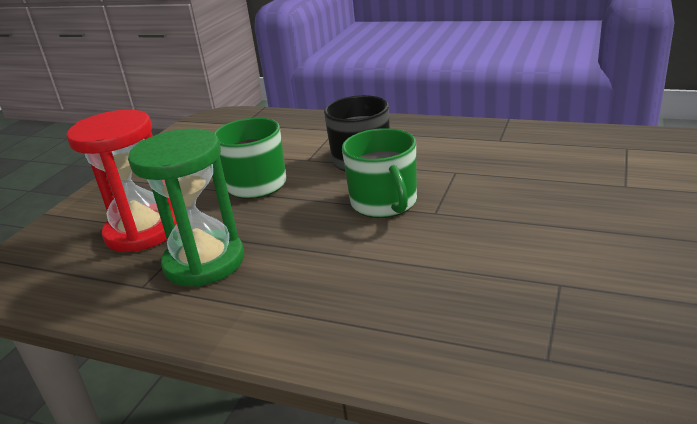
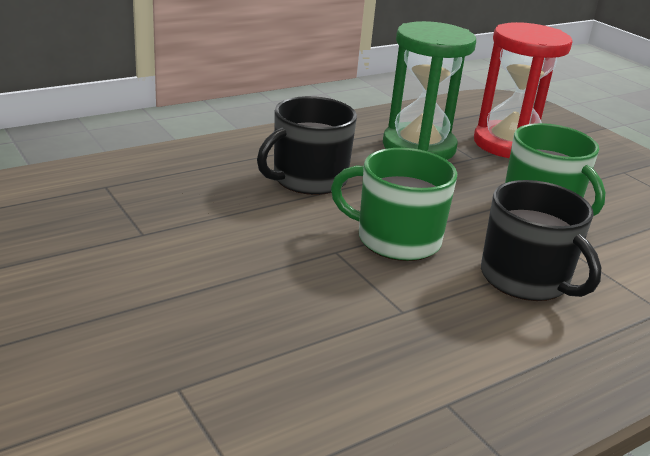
camera: 120 degrees right, 0 degrees up
none -> black mug [257,96,357,195]

